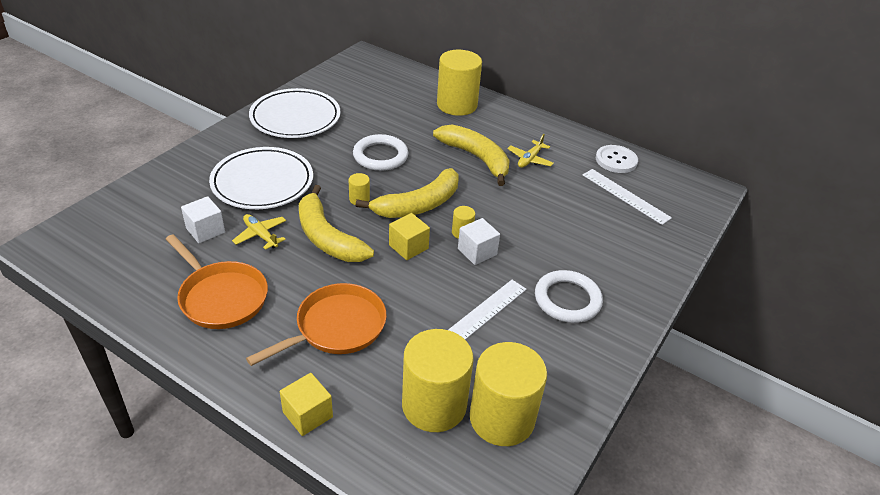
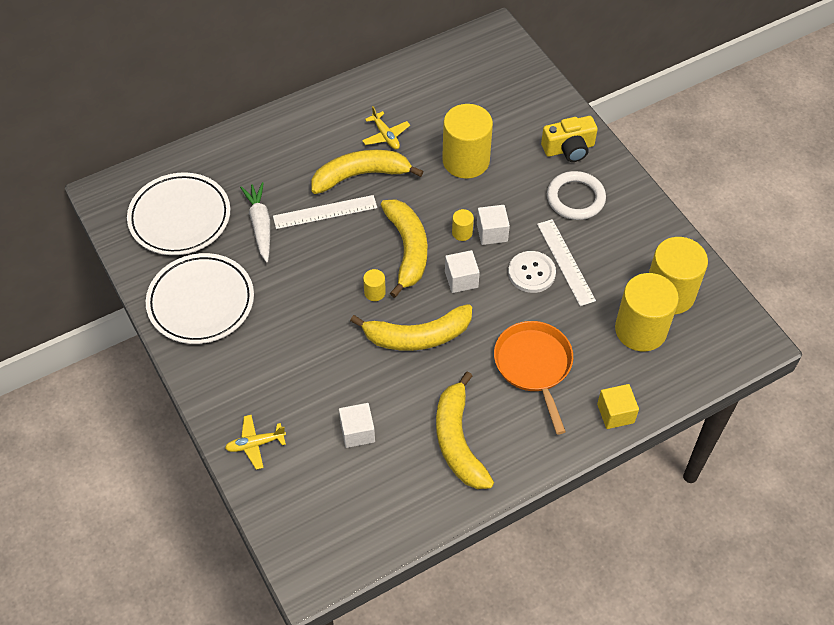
camera: 60 degrees left, 15 degrees up
orange pan [166,235,268,329] -> yellow banana [436,371,494,489]
white plate [209,147,313,209] -> white plate moved to [127,172,230,255]
yellow plane [232,214,286,250] -> yellow plane moved to [225,415,286,470]
white ring [353,134,408,171] -> none
yellow cube [389,213,430,260] -> white cube [445,250,480,293]
yellow cylinder [437,50,482,116] -> yellow cylinder moved to [442,104,493,179]
white ruler [583,169,672,225] -> white ruler moved to [273,195,377,229]
white button [596,145,638,173] -> white button moved to [508,251,556,293]
none -> white carrot [240,182,270,263]
none -> yellow camera [541,116,598,162]

